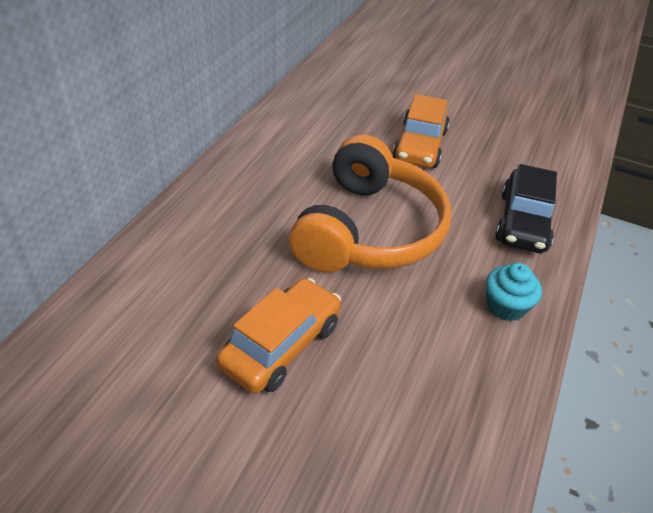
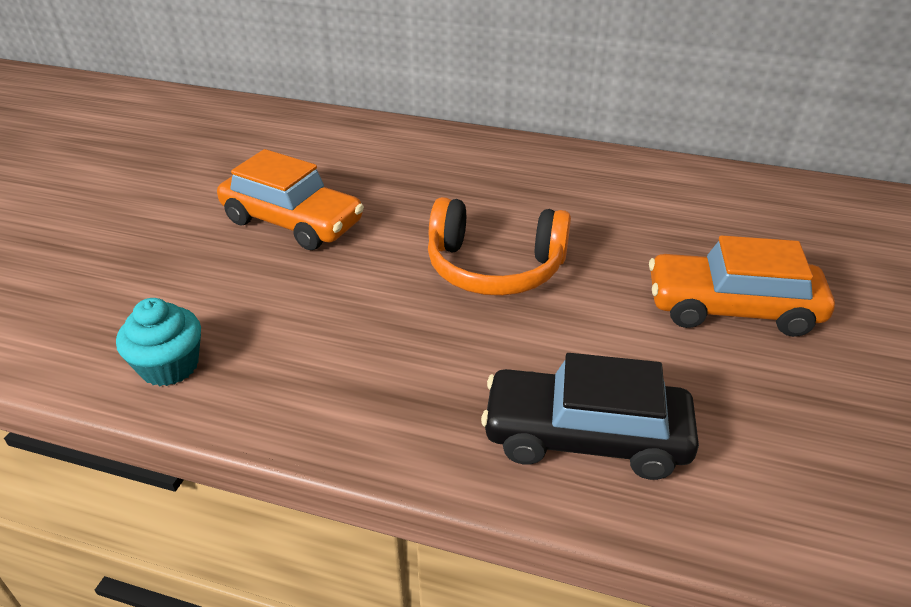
camera: 85 degrees right, 5 degrees down
orange headphones [289,134,452,273] -> orange headphones [428,197,571,296], size x0.64
turquoise cupcake [486,263,542,321] -> turquoise cupcake moved to [116,298,201,386]

